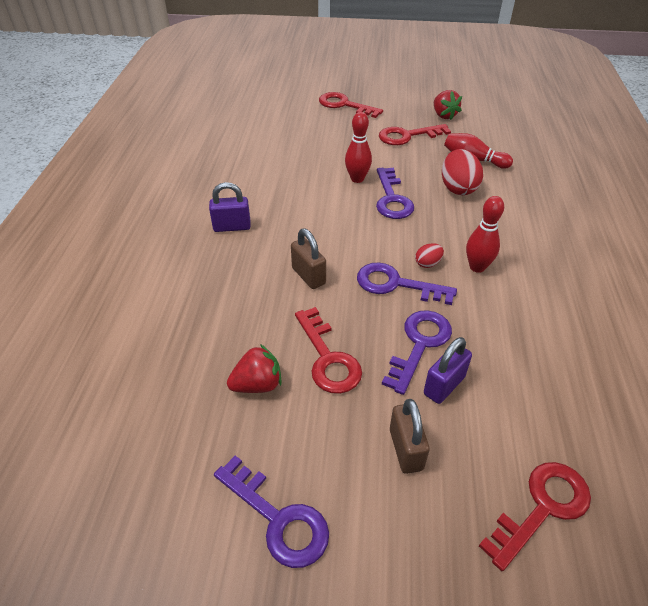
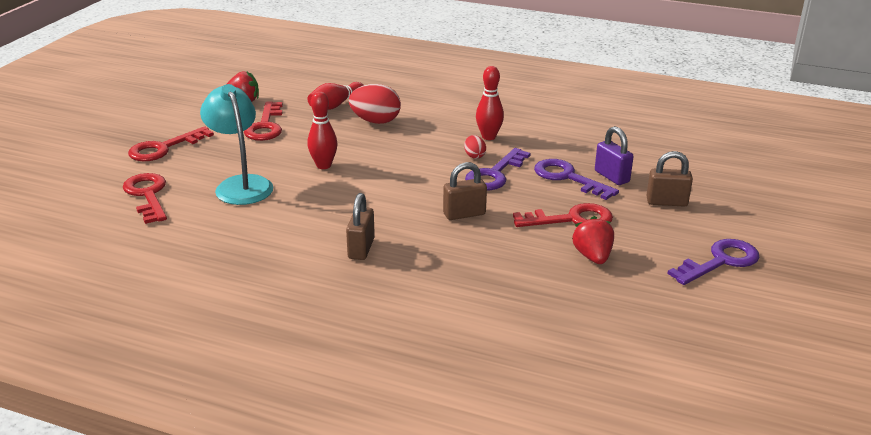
camera: 75 degrees left, 15 degrees down
purple padlock [209,182,251,232] -> brown padlock [346,193,375,260]
purple key [376,168,414,219] -> none
red key [479,462,591,571] -> red key moved to [123,173,167,224]
none -> turquoise lamp [200,84,273,205]

